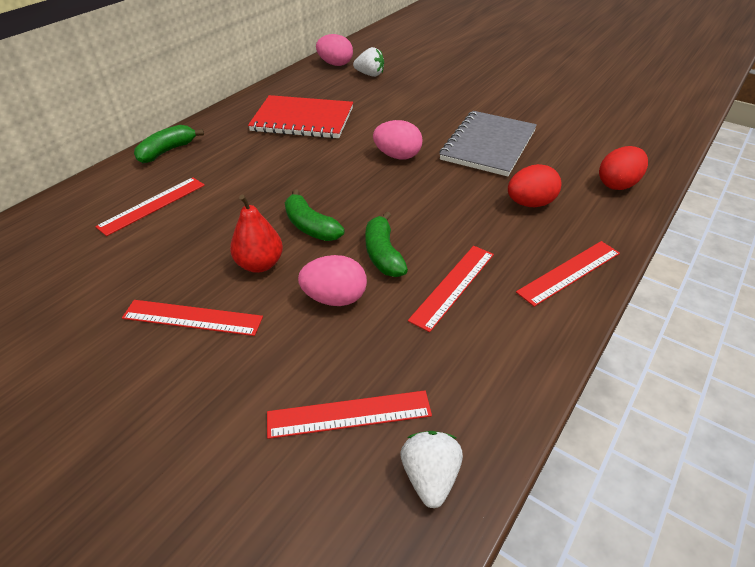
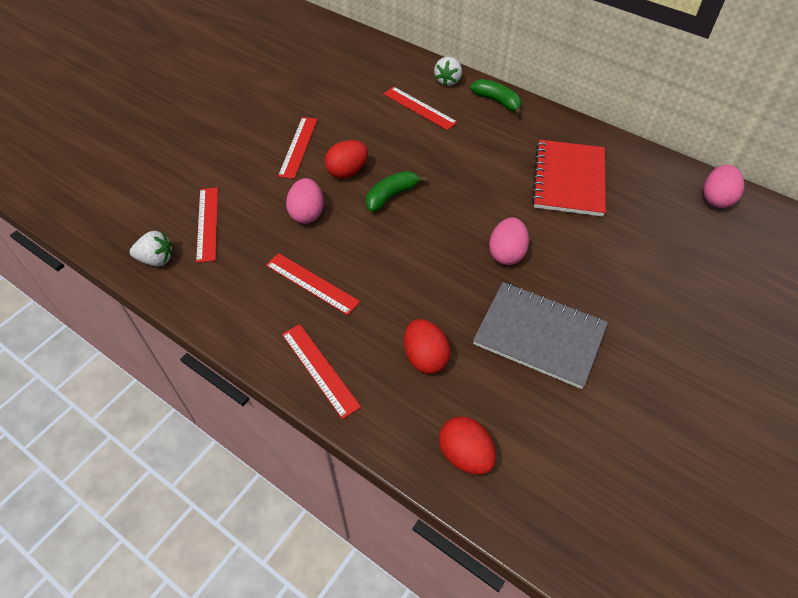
camera: 90 degrees right, 10 degrees up
red pear [230,195,283,273] -> red egg [325,140,368,178]
white strawberry [353,47,384,77] -> white strawberry moved to [434,57,462,86]
green banana [365,212,408,277] -> none

